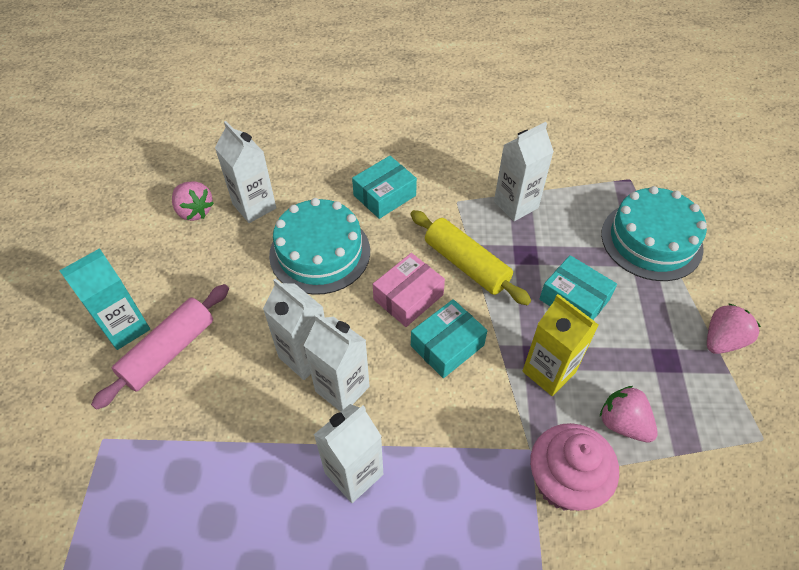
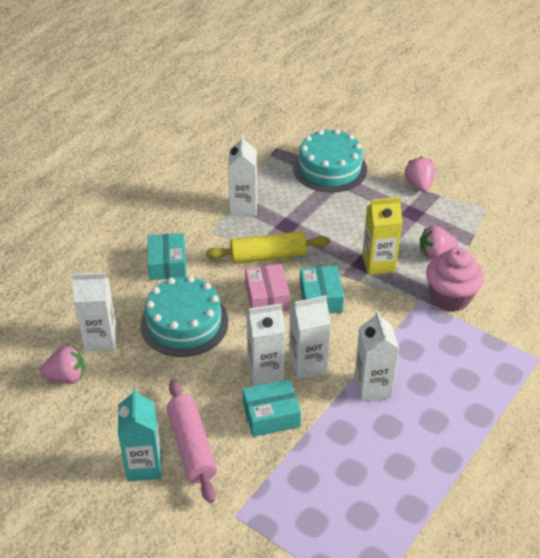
camera: 55 degrees left, 10 degrees down
turquoise box [540,255,617,320] -> turquoise box moved to [242,379,301,437]

